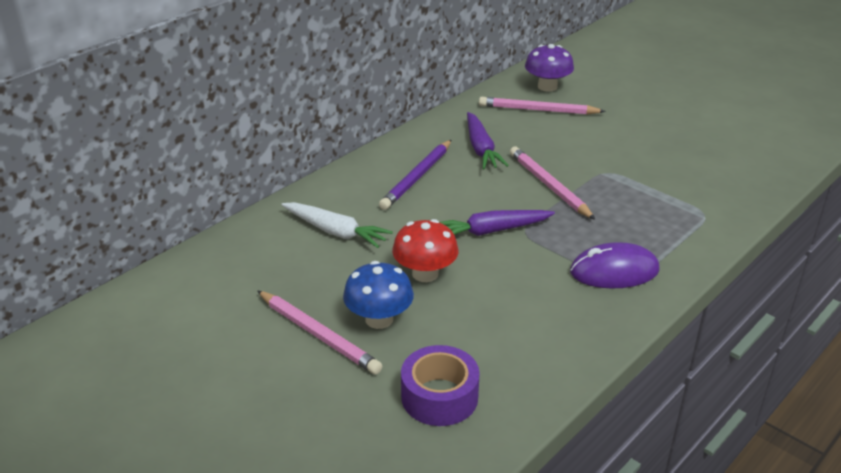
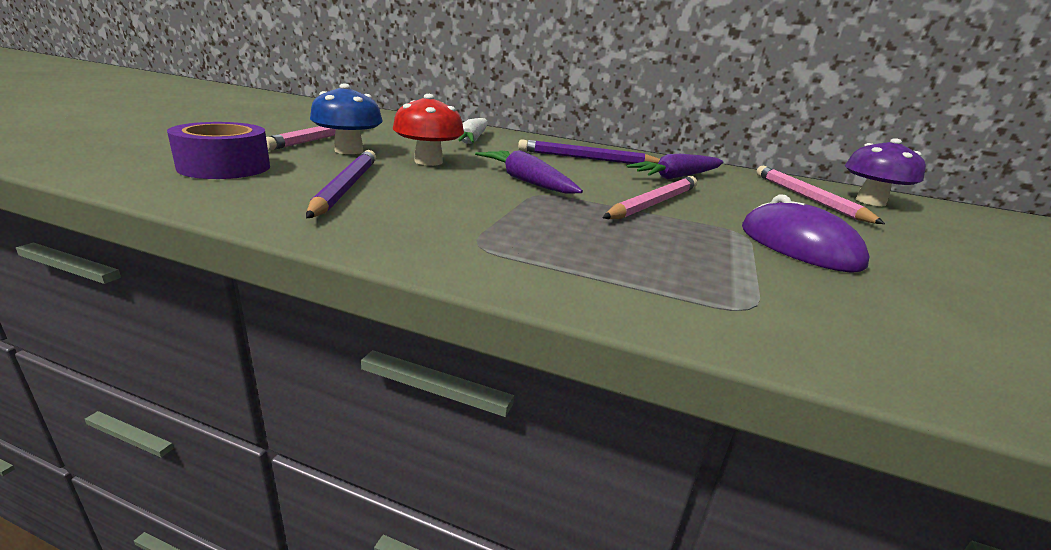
camera: 65 degrees right, 10 degrees down
purple mouse [570,242,660,288] -> purple mouse moved to [742,194,870,273]
none -> purple pencil [306,150,376,218]

